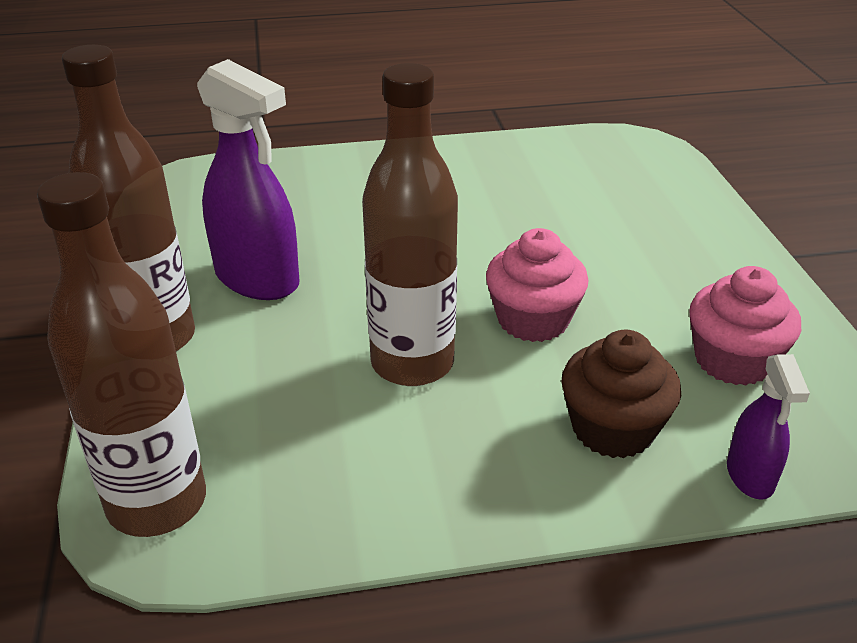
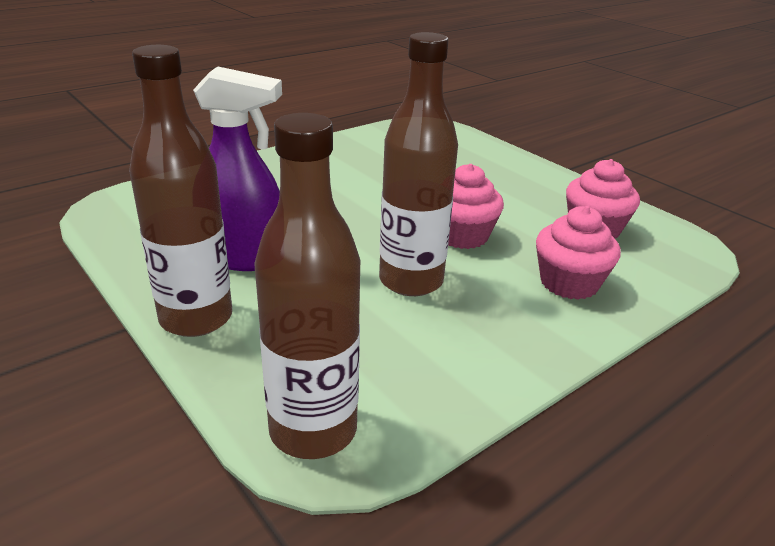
camera: 30 degrees left, 5 degrees down
brown cupcake [561,330,681,458] -> pink cupcake [536,206,621,300]
purple spray bottle [727,354,810,500] -> none

